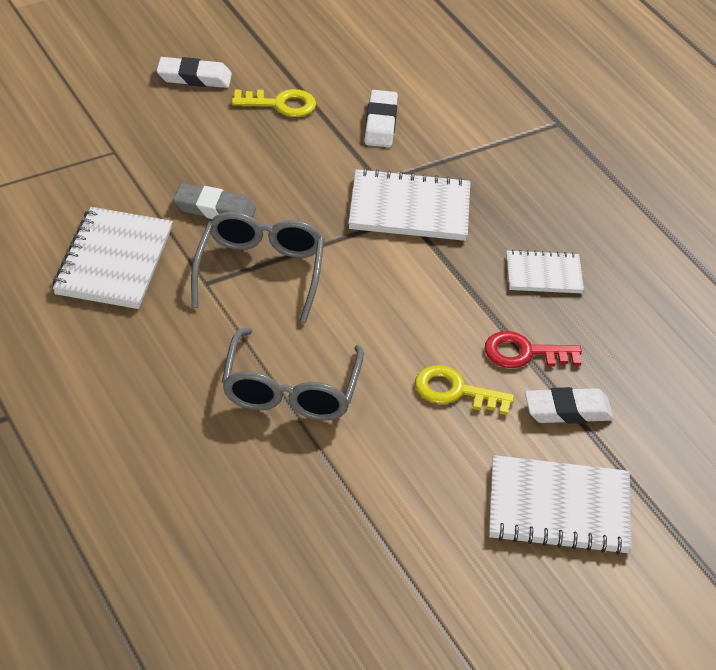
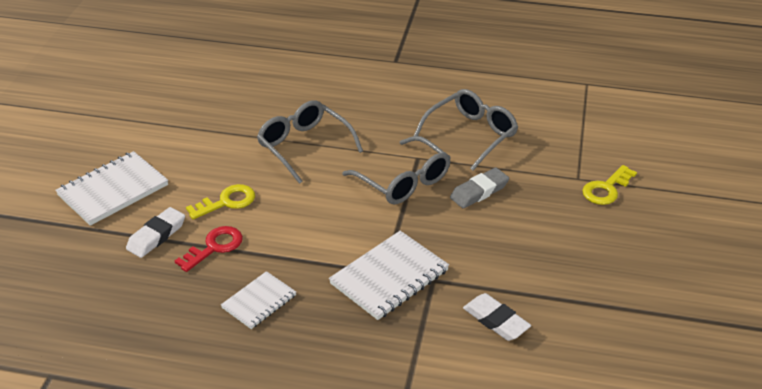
camera: 135 degrees right, 5 degrees down
white notebook [53,207,173,309] -> grey glasses [414,89,518,171]
white eraser [157,57,232,88] -> none
yellow key [232,89,316,117] -> yellow key moved to [582,165,637,205]

